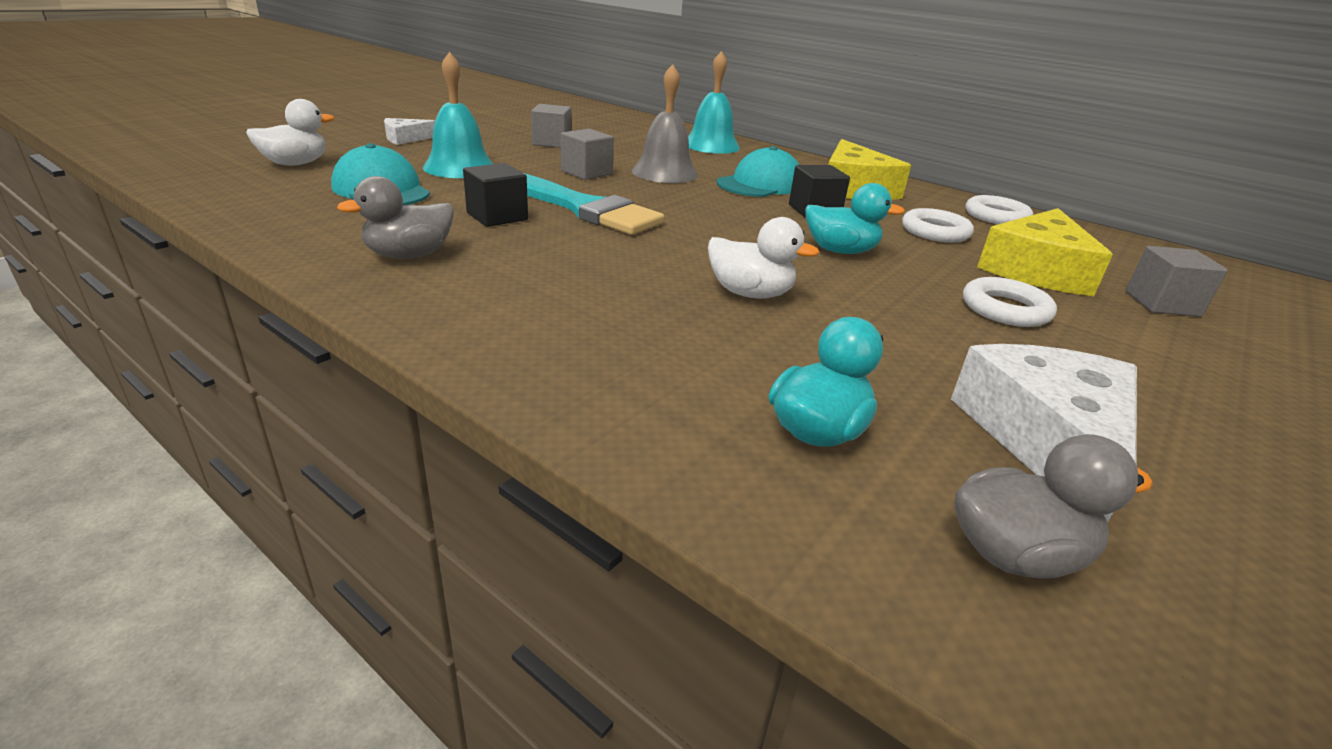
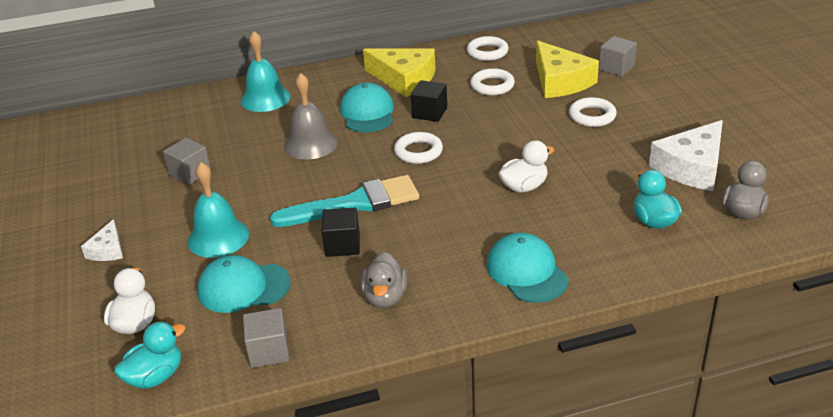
camera: 50 degrees left, 5 degrees up
grey cube [561,129,614,180] -> grey cube moved to [243,308,290,368]
turquoise duck [805,183,905,254] -> turquoise duck moved to [114,322,186,389]
white cheese [951,344,1137,522] -> white cheese turned 90 degrees counterclockwise [649,120,723,191]
none -> white ring [394,132,443,164]
none -> turquoise cap [486,233,569,303]

